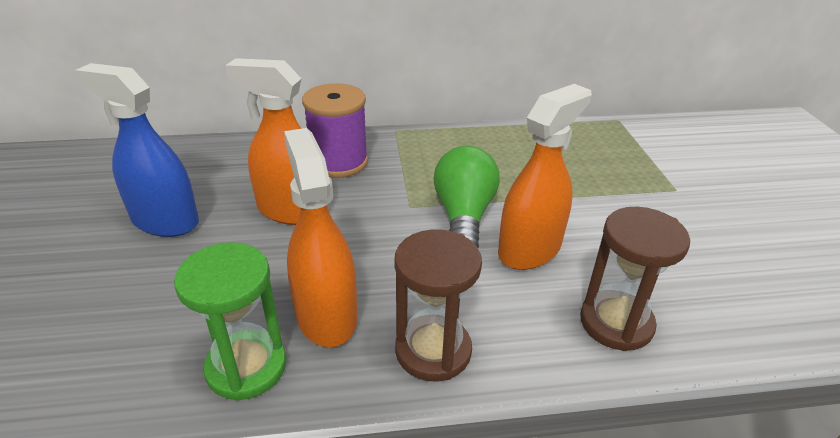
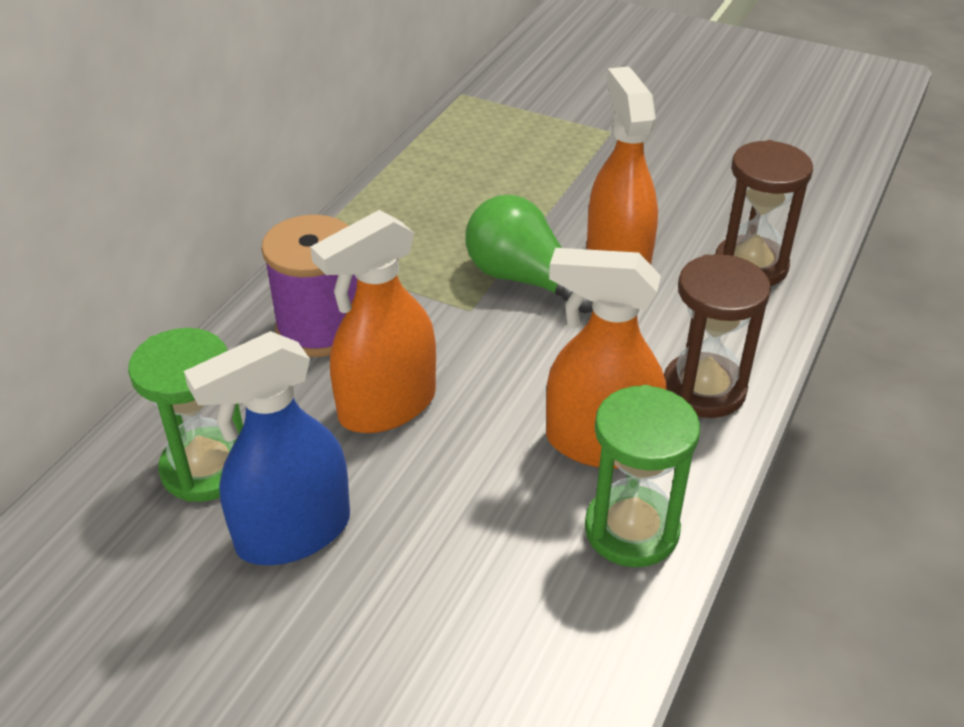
camera: 55 degrees left, 5 degrees up
none -> green hourglass [128,328,243,502]

